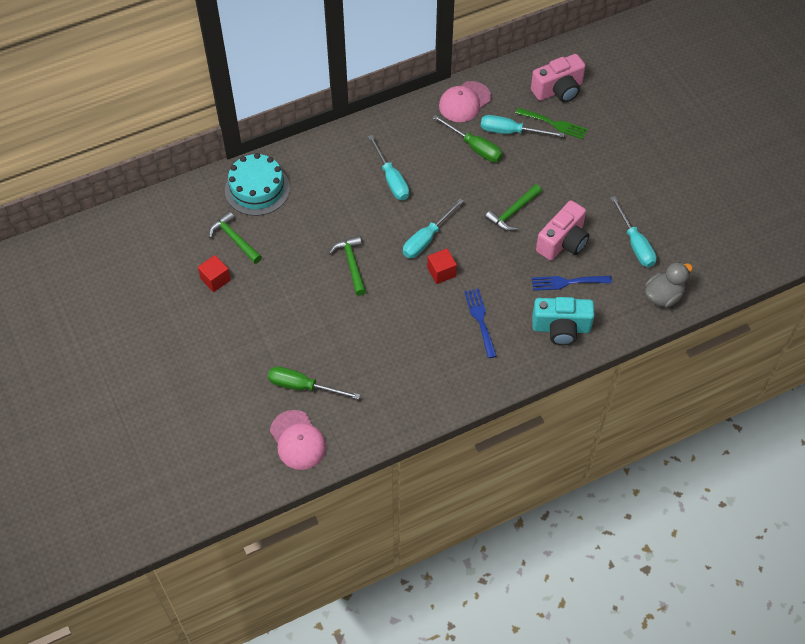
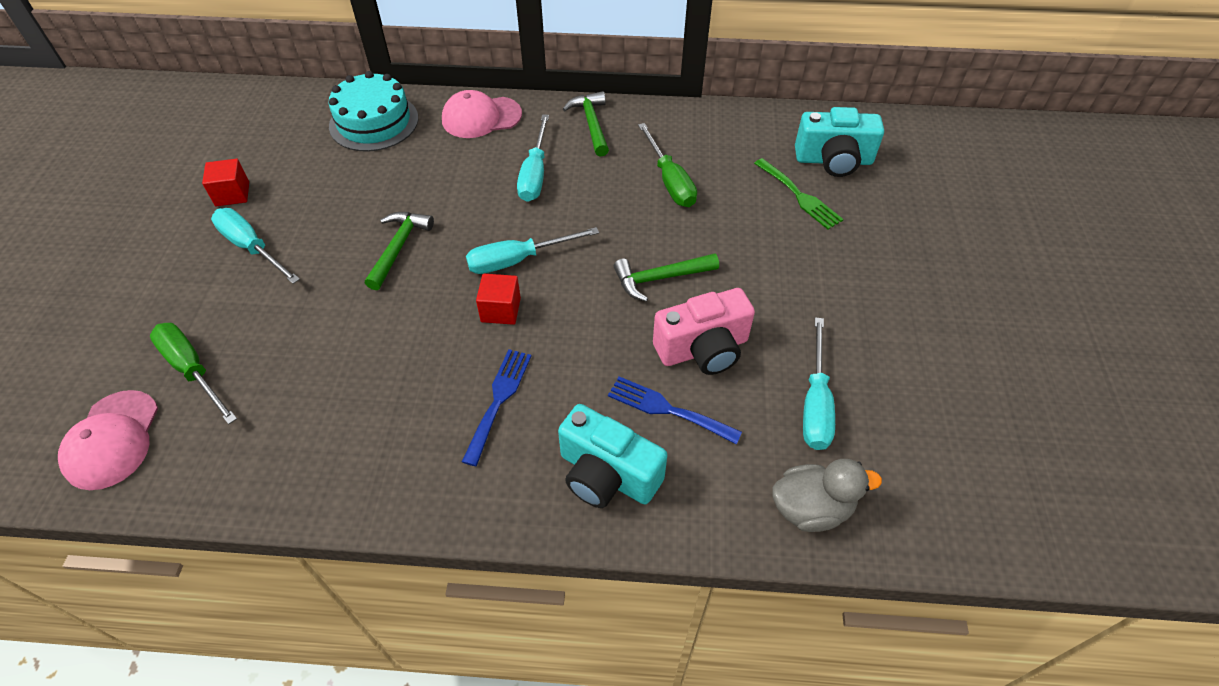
camera: 30 degrees right, 5 degrees down
green hammer [209,211,262,264] -> green hammer moved to [563,91,609,157]
pink cap [439,81,491,122] -> pink cap moved to [442,90,522,138]
turquoise screwdriver [481,115,564,137] -> turquoise screwdriver moved to [211,208,300,284]
pink camera [531,54,586,102] -> turquoise camera [795,107,884,177]

